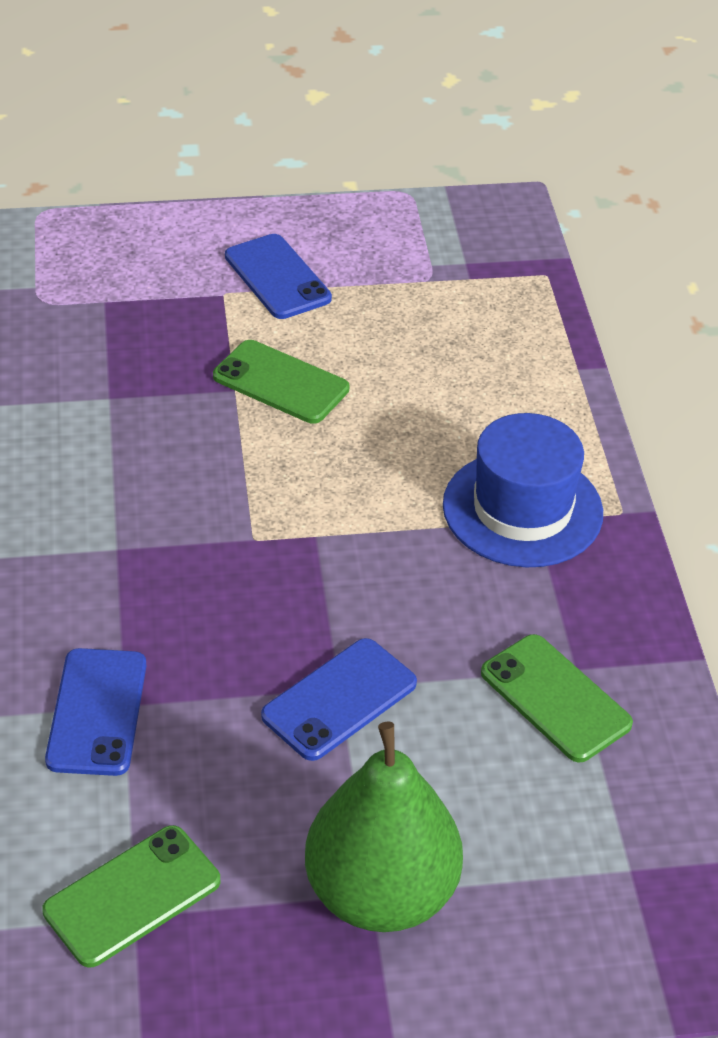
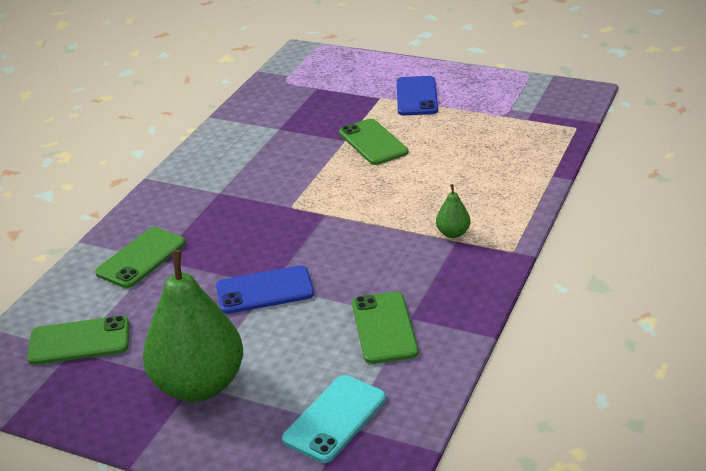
camera: 35 degrees right, 10 degrees down
blue phone [45,648,146,776] -> green phone [95,227,186,288]
blue hat [443,413,603,567] -> green pear [436,184,470,238]
none -> turquoise phone [282,375,386,463]

